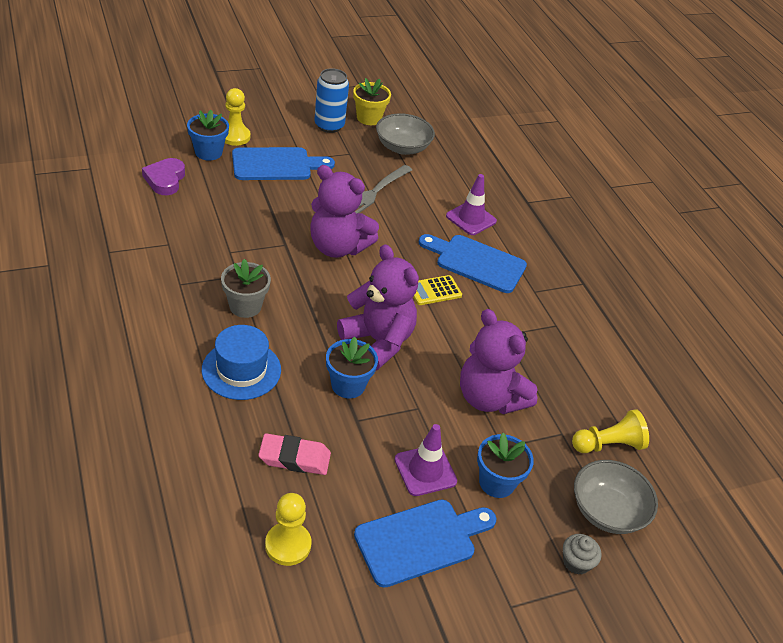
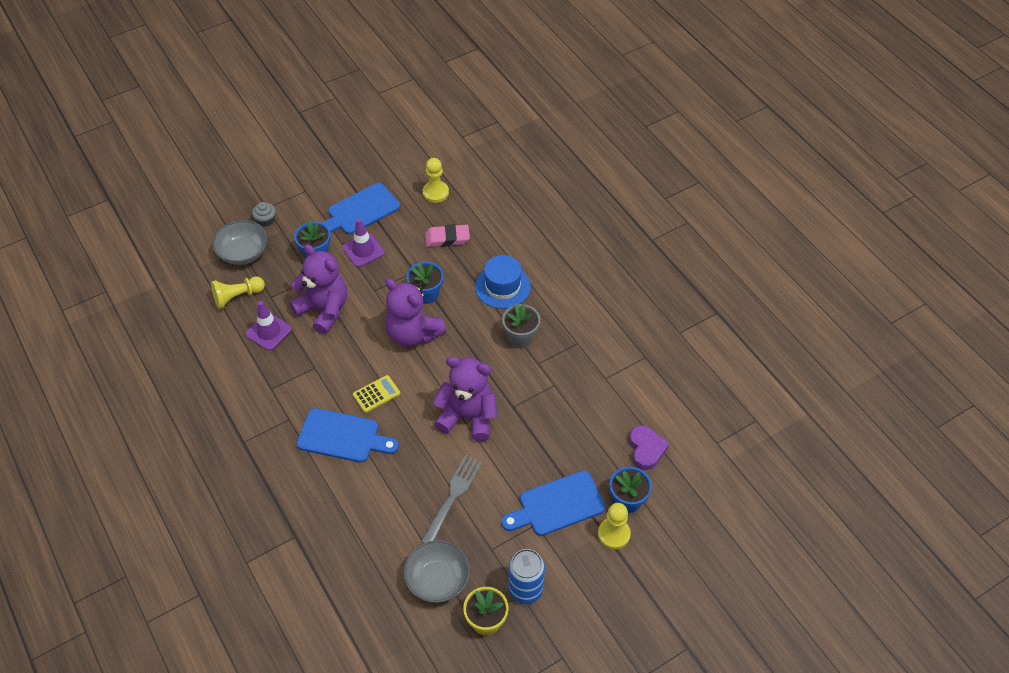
camera: 175 degrees right, 10 degrees up
purple traffic cone [446,174,497,235] -> purple traffic cone moved to [245,301,292,351]

